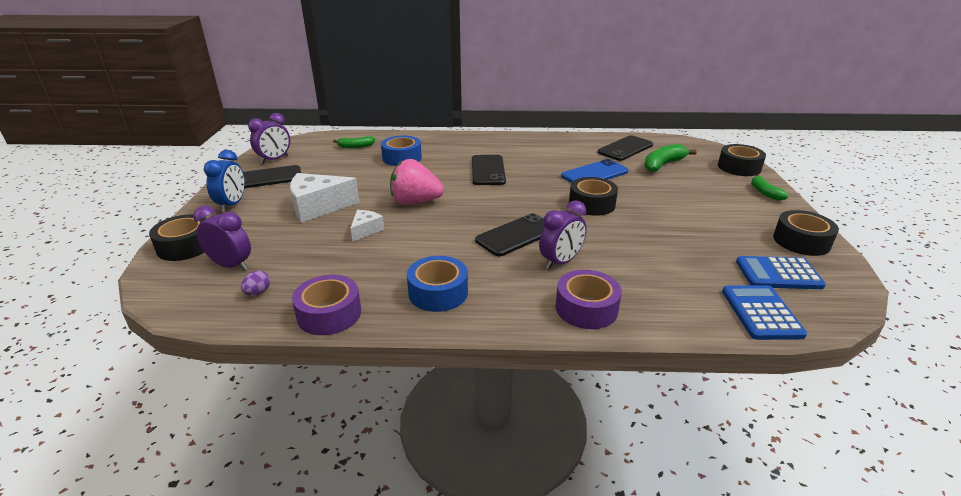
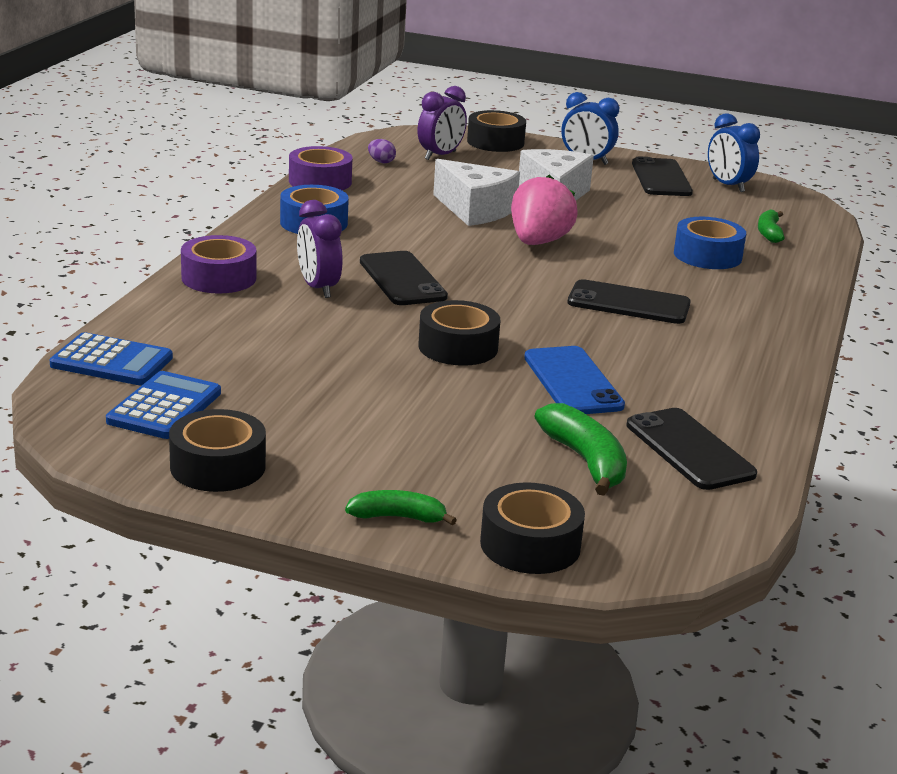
camera: 105 degrees right, 5 degrees down
purple clock [248,113,290,164] -> blue clock [708,113,760,192]
white cheese [351,210,384,242] -> white cheese [433,159,520,226], size x1.89

